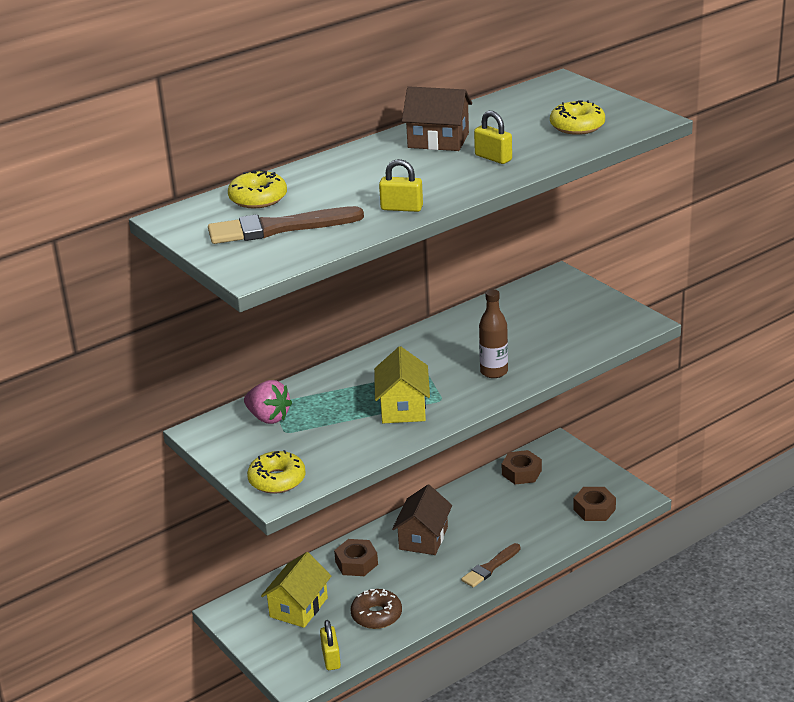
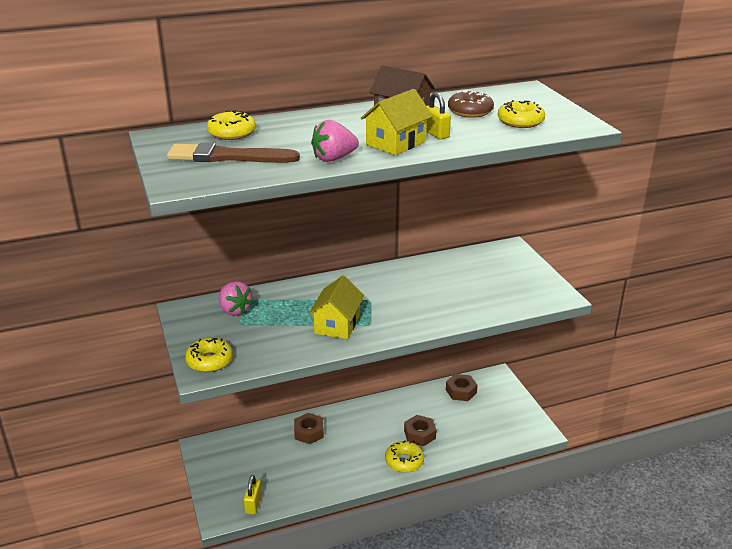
camera: 15 degrees right, 0 degrees up
yellow house [261,552,331,628] -> yellow house moved to [360,89,433,155]
brown donut [351,589,402,629] -> brown donut moved to [448,90,494,118]
yellow padlock [379,159,423,212] -> pink strawberry [311,120,359,162]
brown house [392,485,452,555] -> none
brown brush [461,543,520,587] -> yellow donut [385,441,424,473]
brown bottle [479,289,508,378] -> none
brown nut [573,487,616,521] -> brown nut moved to [404,415,436,446]

